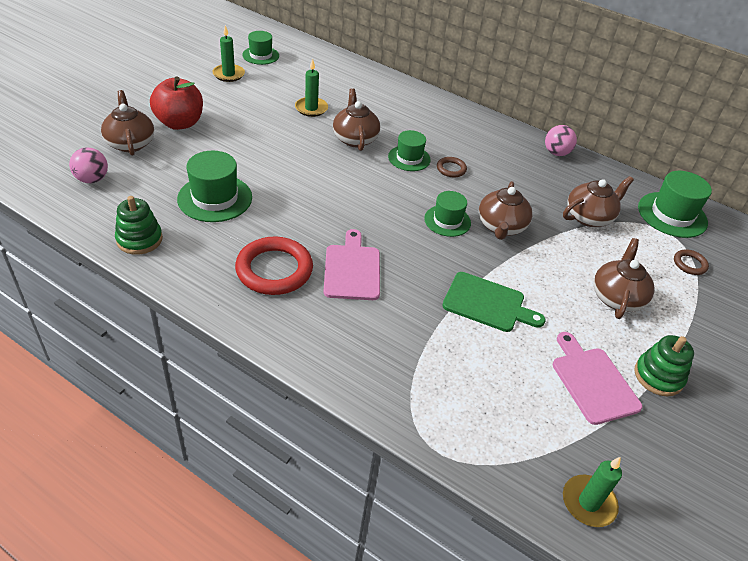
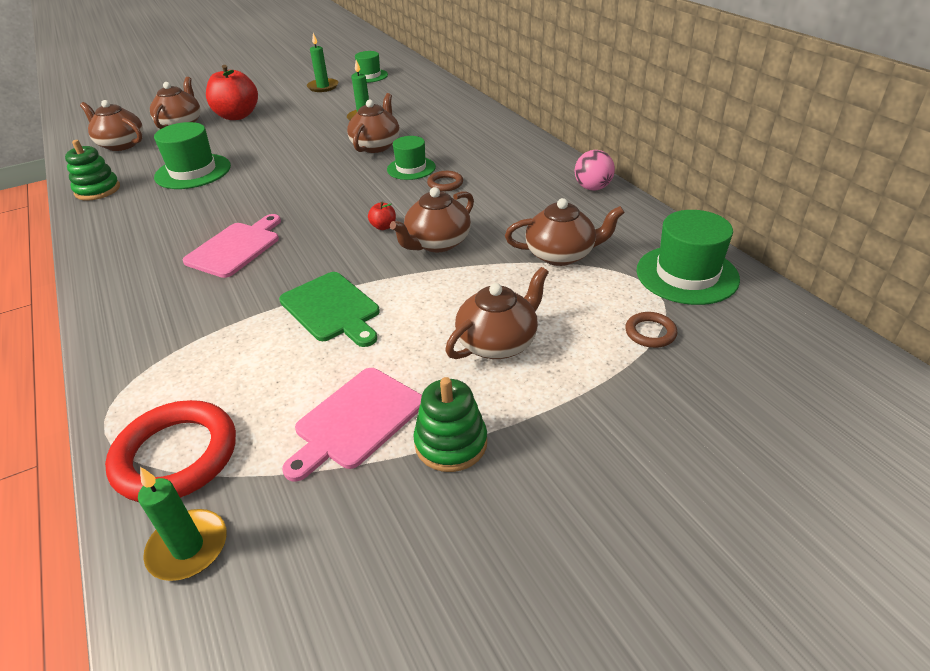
camera: 35 degrees right, 5 degrees down
pink ball [69,147,108,183] -> brown teapot [80,100,143,151]
red ring [235,236,313,295] -> red ring moved to [105,400,236,502]
green hat [424,191,471,237] -> red apple [368,202,396,230]
pink cutting board [553,332,642,425] -> pink cutting board turned 150 degrees counterclockwise [282,368,422,482]

